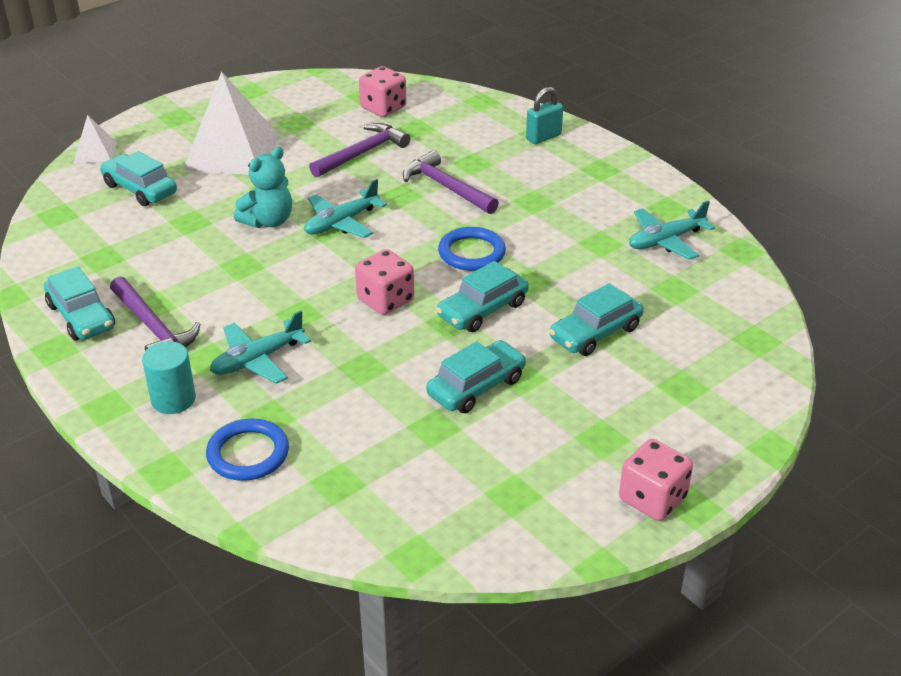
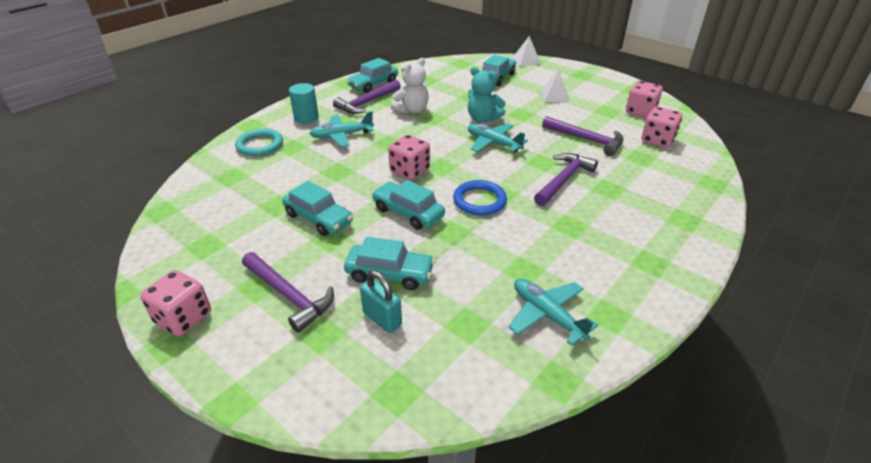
camera: 80 degrees right, 0 degrees up
white pyramid [183,71,279,175] -> white pyramid [540,69,570,102], size x0.48
blue ring [206,419,289,481] -> turquoise ring [235,129,283,156]
turquoise plane [210,310,311,384] -> turquoise plane turned 60 degrees counterclockwise [309,111,374,147]
turquoise padlock [526,87,563,144] -> turquoise padlock moved to [360,270,402,333]
turquoise car [549,283,644,356] -> turquoise car turned 150 degrees clockwise [344,237,435,290]
none -> purple hammer [242,252,334,333]
none -> white teddy bear [390,58,429,114]
none -> pink dice [626,81,663,118]

